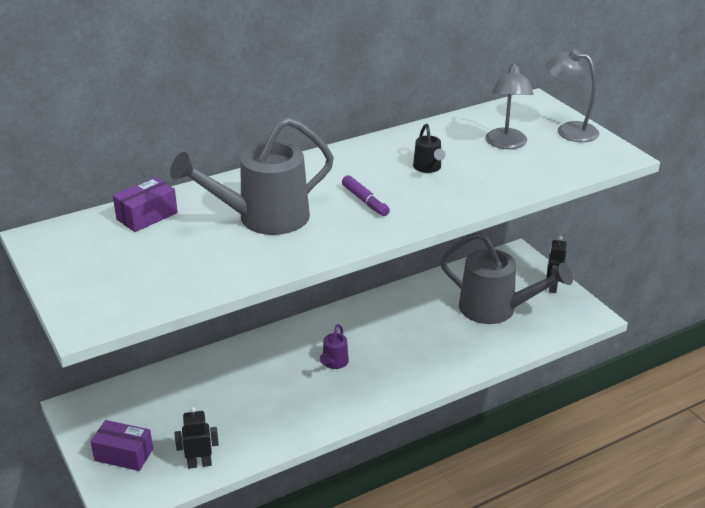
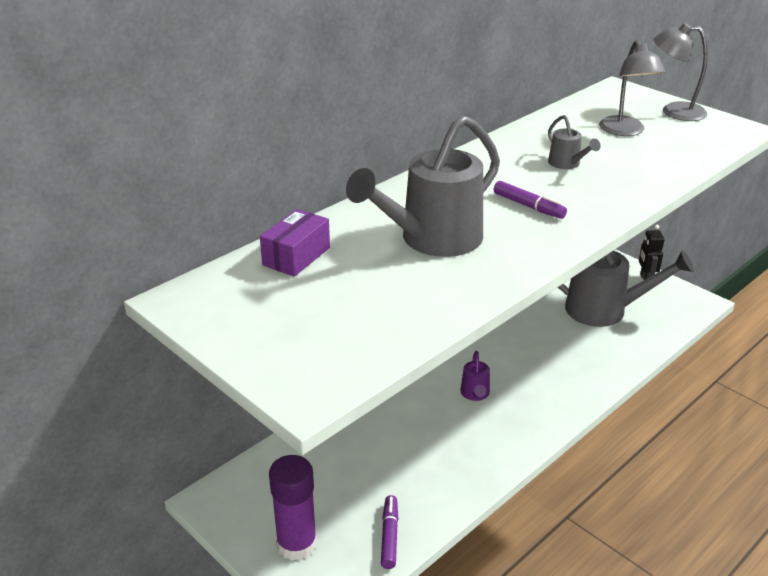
camera: 15 degrees left, 0 degrees up
purple box [91,420,153,471] -> purple glue stick [269,455,317,561]
black robot [174,407,219,469] -> purple marker [381,495,398,569]
black watering can [413,124,446,173] -> grey watering can [548,115,601,169]

